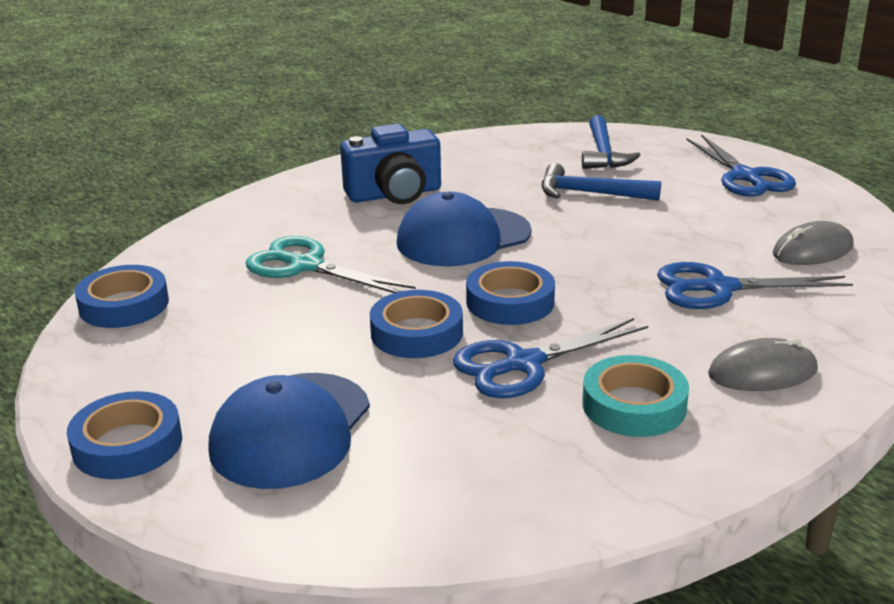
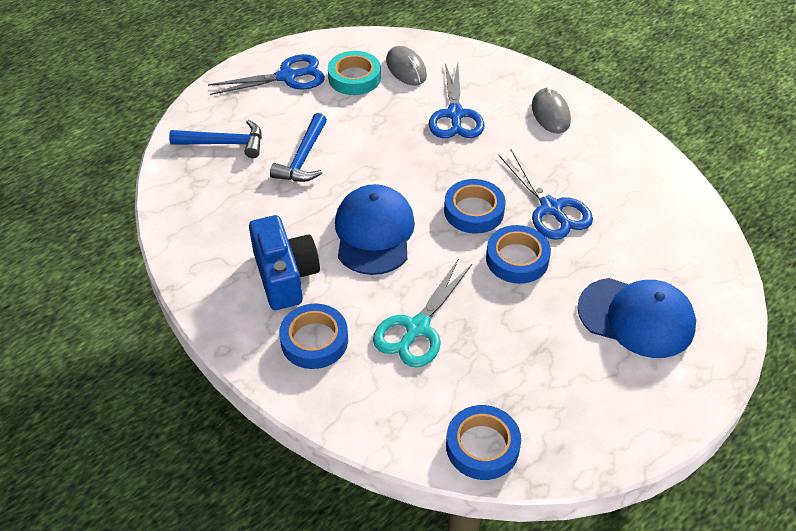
camera: 90 degrees left, 20 degrees up
blue tape [67,391,182,479] -> blue tape moved to [279,304,348,369]
blue cap [397,192,532,266] -> blue cap turned 150 degrees counterclockwise [335,184,415,275]
turquoise tape [582,355,689,437] -> turquoise tape moved to [328,51,381,95]

